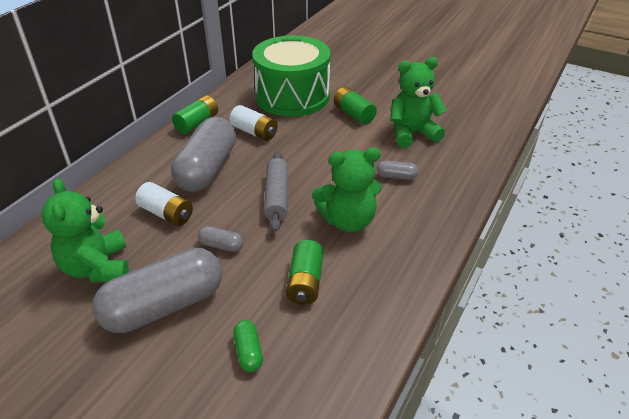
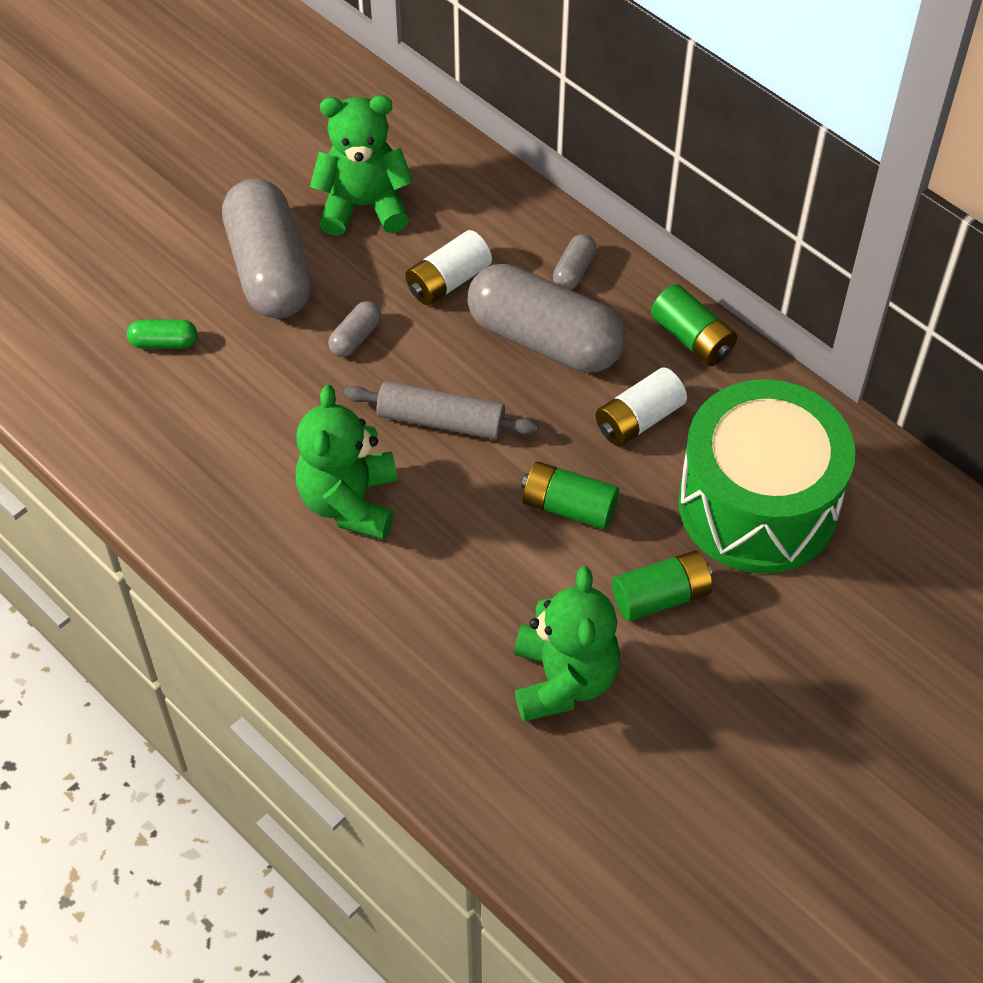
camera: 105 degrees right, 15 degrees up
green battery [286,240,324,304] -> green battery moved to [521,461,619,530]
grey capsule [377,160,419,180] -> grey capsule moved to [553,234,596,290]

